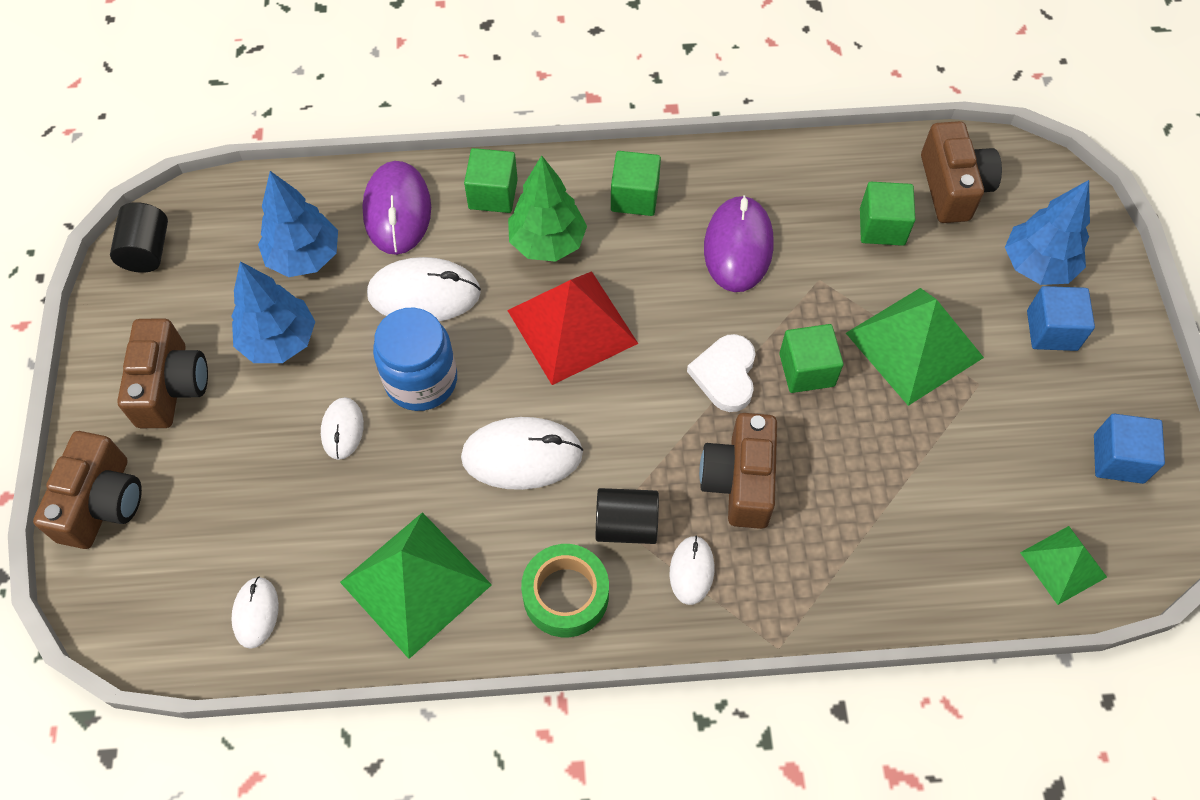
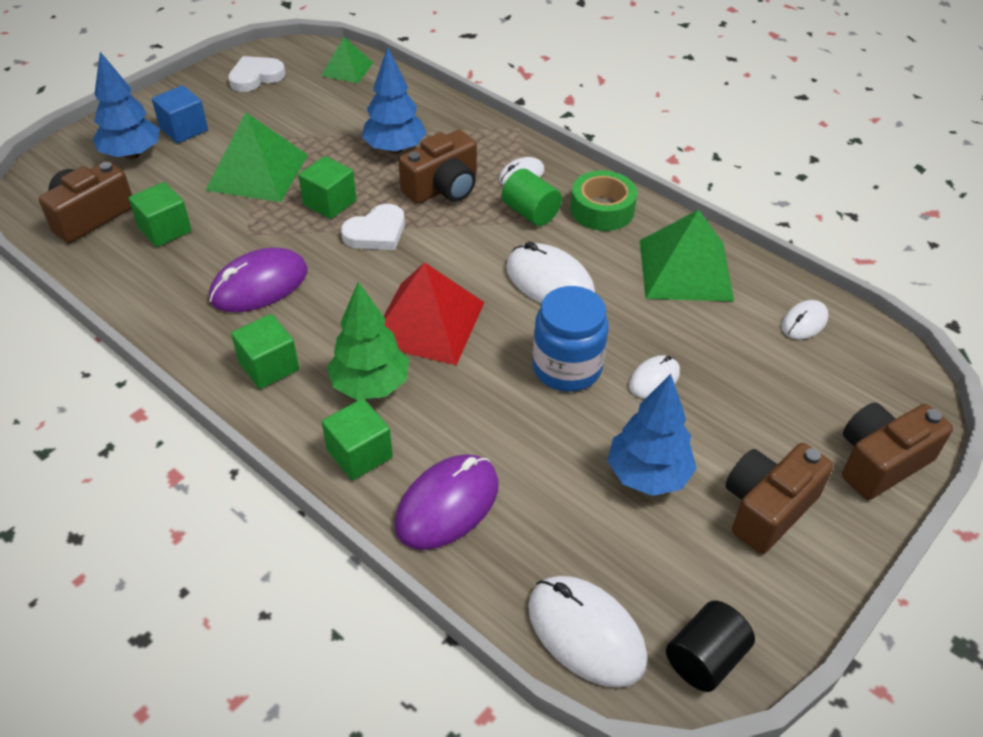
camera: 135 degrees left, 15 degrees down
blue tree [258,171,338,277] -> blue tree moved to [362,47,426,154]
white mouse [367,257,481,321] -> white mouse moved to [528,576,647,688]
black cylinder [596,488,659,544] -> green cylinder [502,169,562,226]
blue cube [1094,414,1165,484] -> white heart [228,56,285,92]

